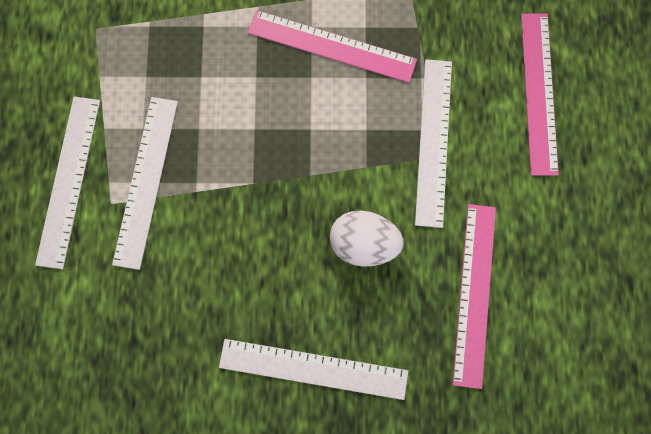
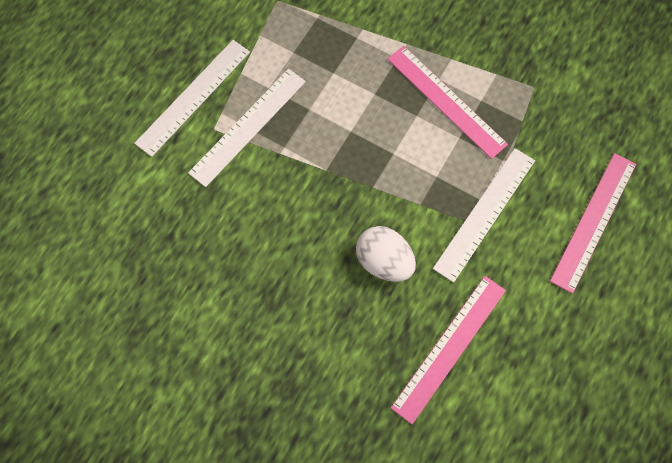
camera: 30 degrees right, 5 degrees down
white ruler [219,339,408,400] -> none

